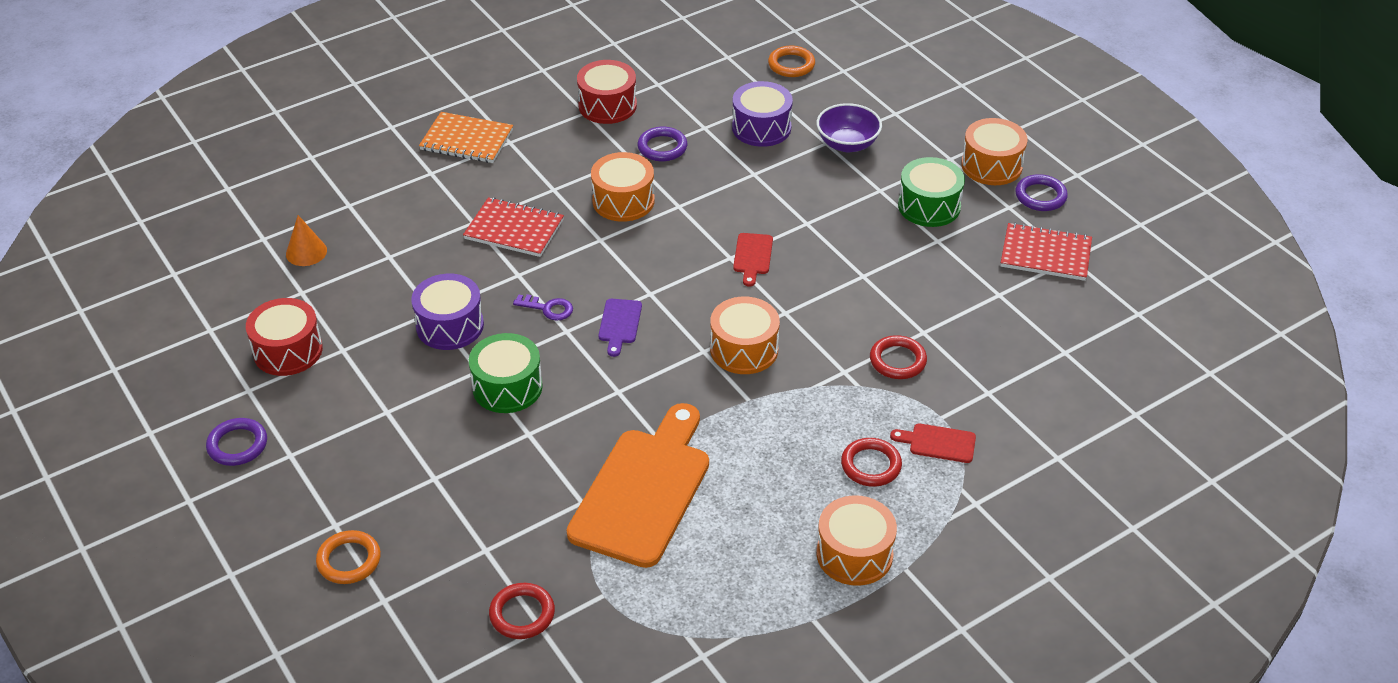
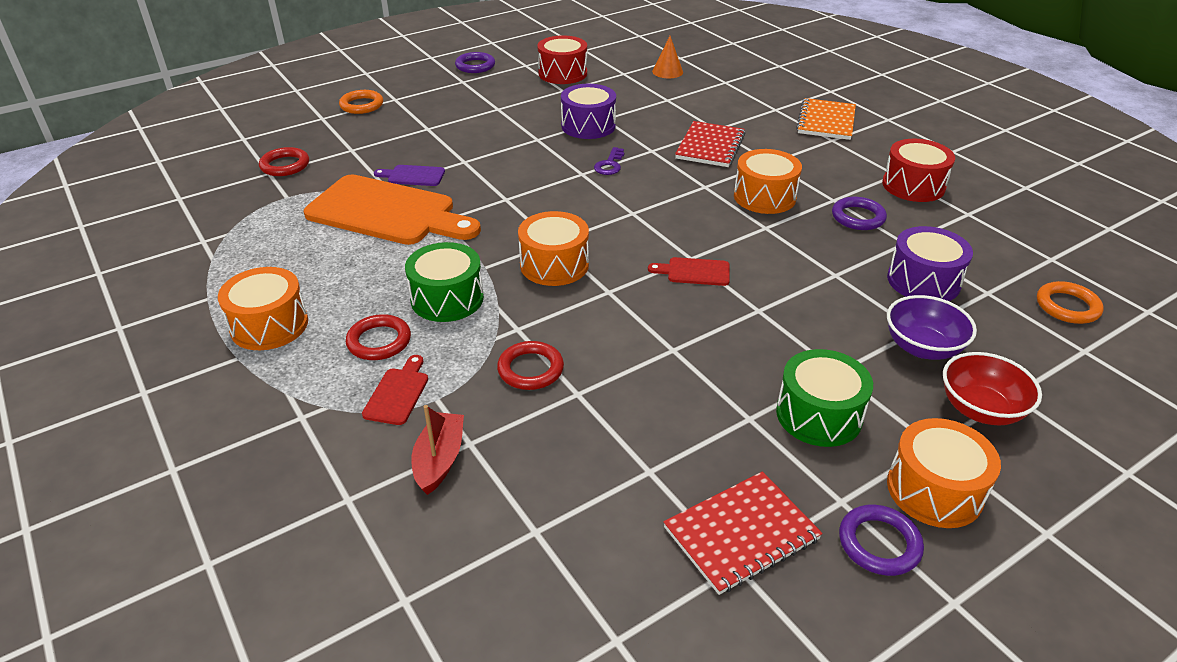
camera: 90 degrees right, 5 degrees down
green drum [469,333,543,413] -> green drum moved to [405,242,484,322]
purple cutting board [598,299,642,357] -> purple cutting board moved to [374,165,445,186]
red notebook [1001,223,1092,281] -> red notebook turned 45 degrees clockwise [663,471,823,595]
none -> red boat [411,405,464,495]
none -> red bowl [943,352,1042,426]

